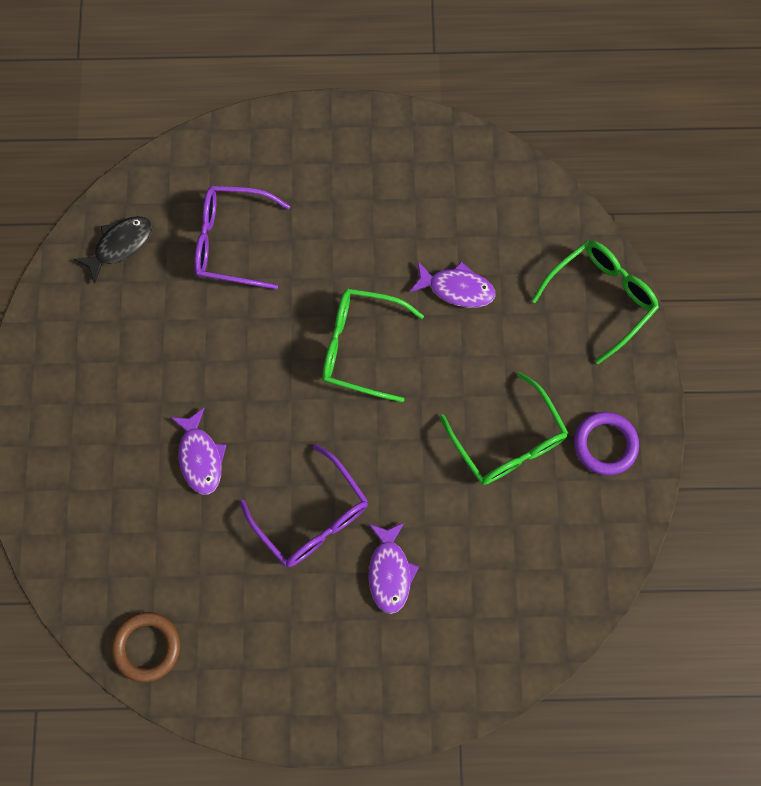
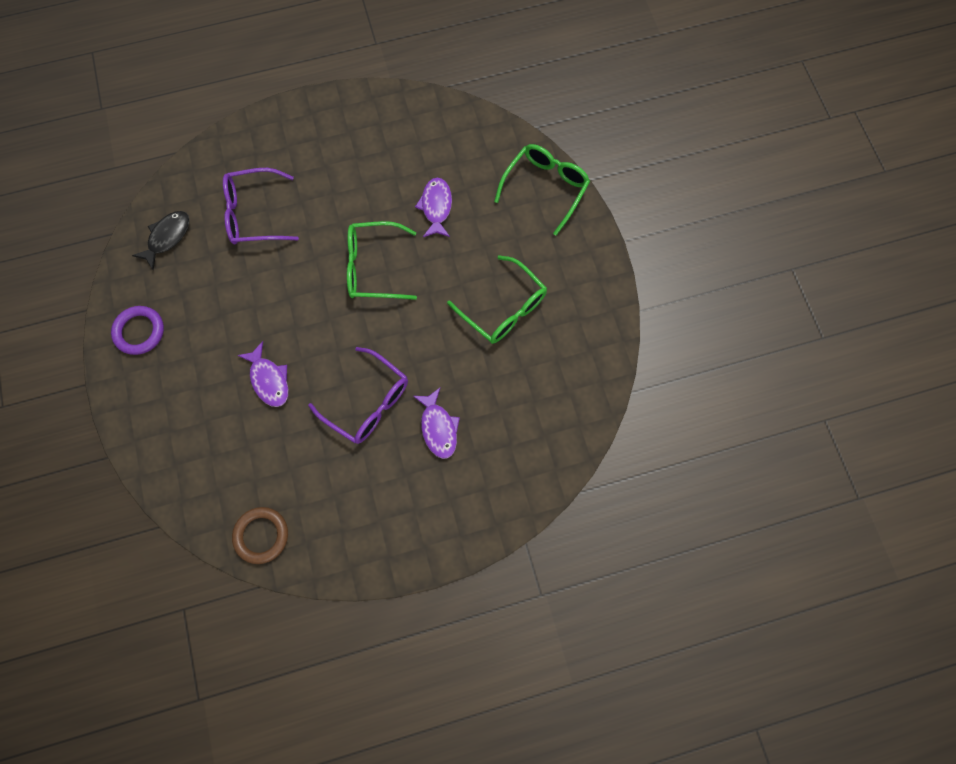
camera: 15 degrees left, 0 degrees up
purple fish [409,262,495,308] -> purple fish turned 90 degrees counterclockwise [415,178,452,237]
purple ring [574,412,639,475] -> purple ring moved to [111,306,164,355]

